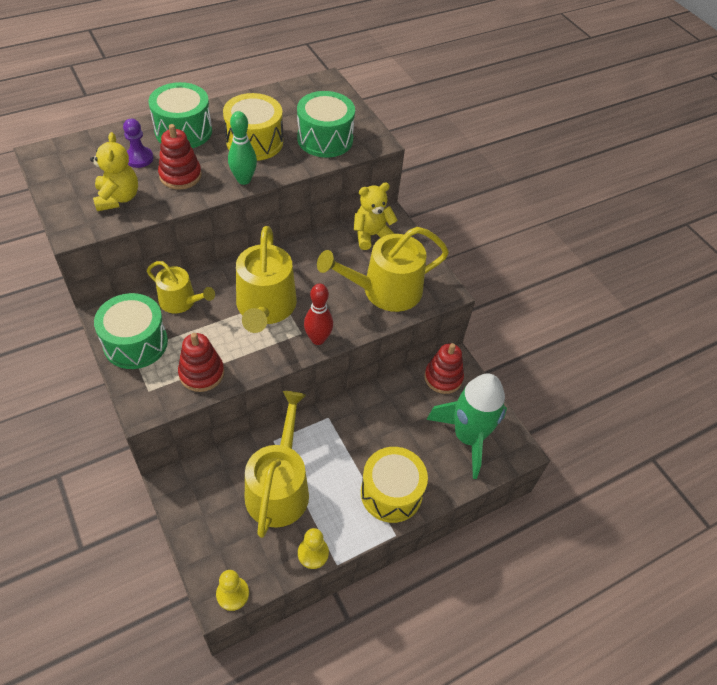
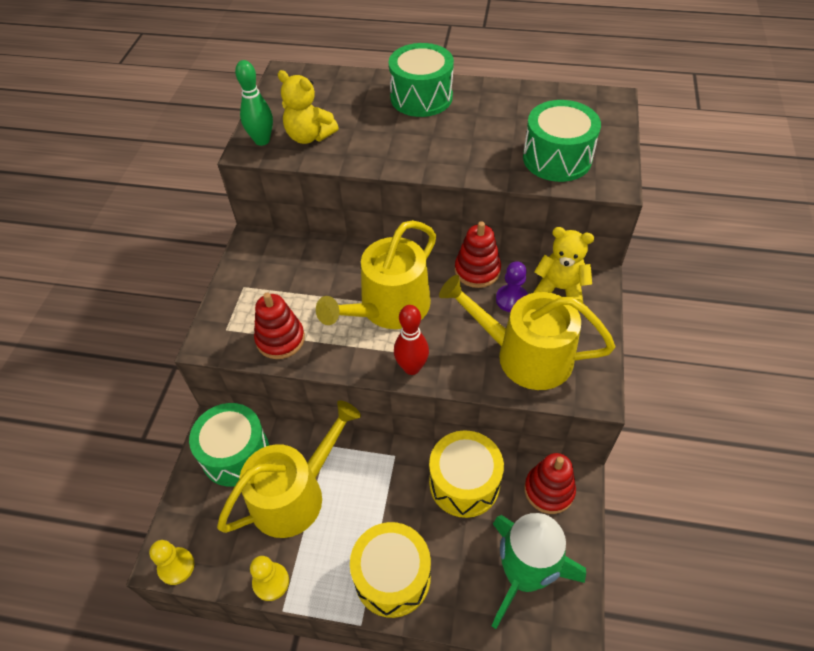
camera: 45 degrees right, 0 degrees up
yellow teddy bear [90,132,138,211] -> yellow teddy bear turned 90 degrees clockwise [278,70,339,144]
green drum [94,293,168,369] -> green drum moved to [189,403,269,487]
purple pawn [123,119,153,168] -> purple pawn moved to [496,261,528,312]
yellow watering can [147,261,215,313] -> none
red stacking toy [158,124,202,190] -> red stacking toy moved to [455,221,501,288]
yellow drum [223,93,283,161] -> yellow drum moved to [429,430,504,518]
green bowling pin [228,111,257,185] -> green bowling pin moved to [235,60,273,146]

